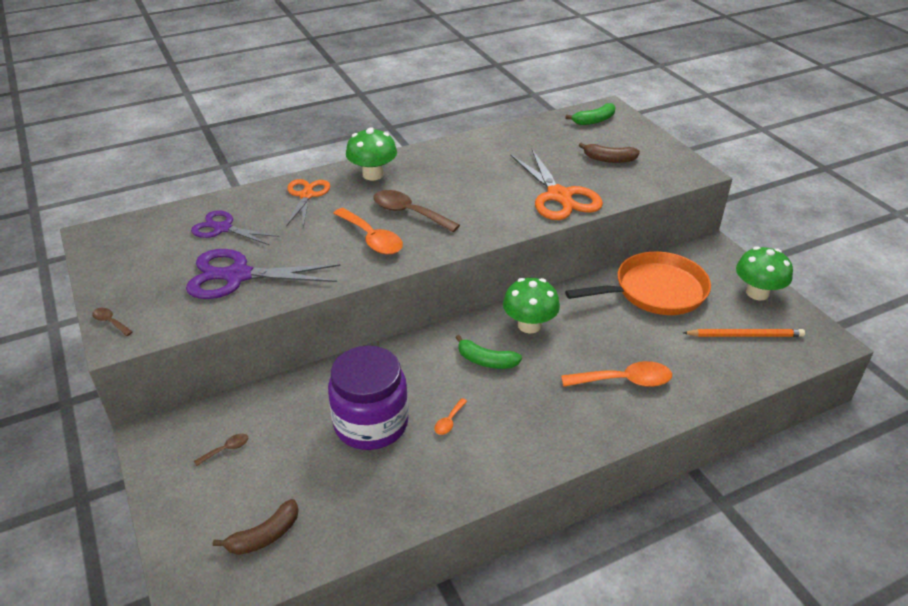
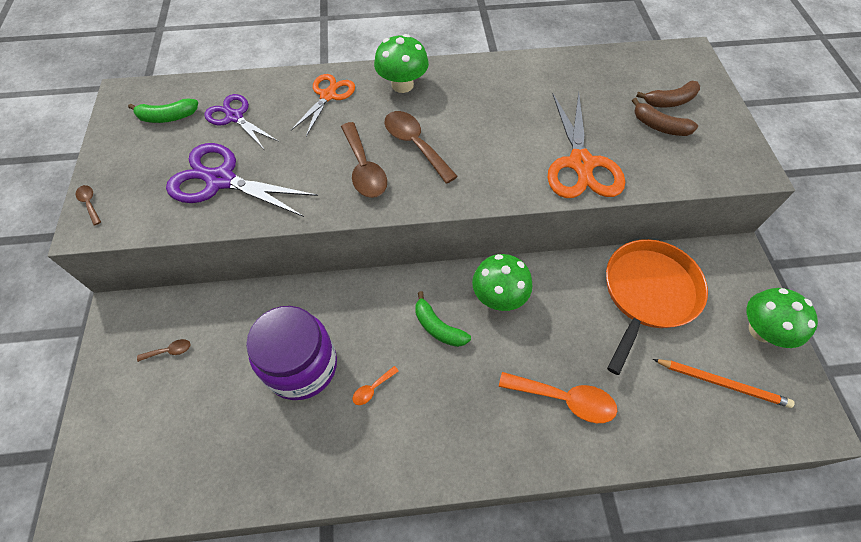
camera: 20 degrees right, 20 degrees up
brown banana [213,499,298,555] -> brown banana moved to [636,81,700,107]
orange spoon [333,208,403,255] -> brown spoon [341,122,387,198]
green banana [565,103,615,125] -> green banana moved to [128,98,198,123]
orange pan [565,251,711,315] -> orange pan turned 60 degrees counterclockwise [606,239,708,375]

